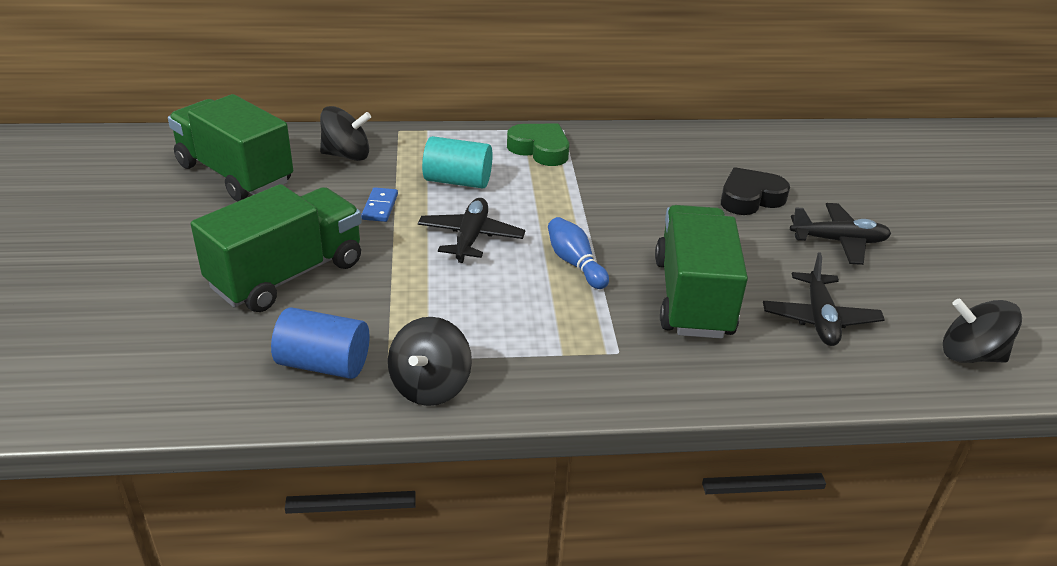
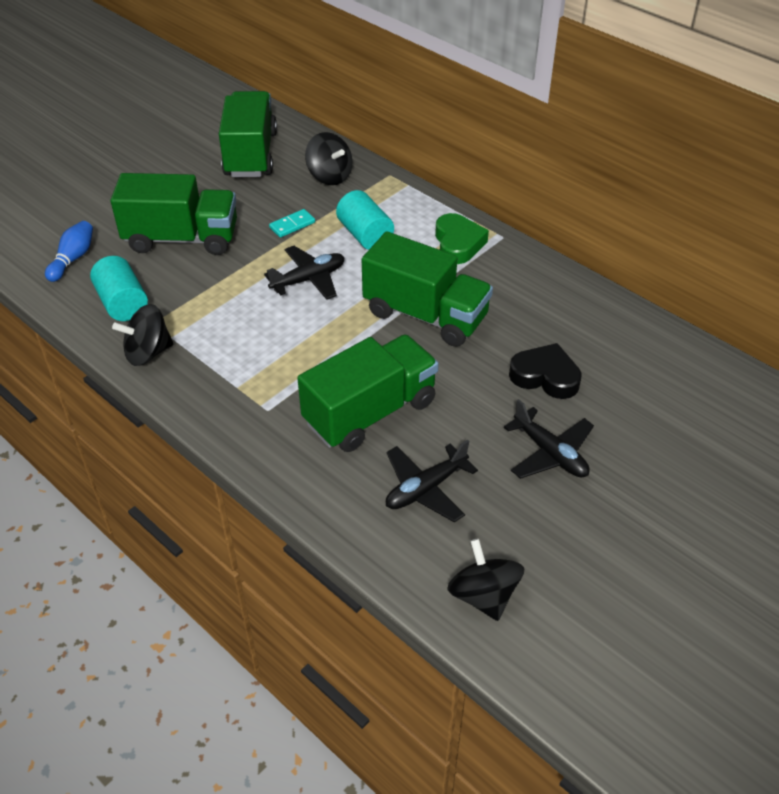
camera: 50 degrees right, 10 degrees up
blue cylinder [271,307,370,379] -> turquoise cylinder [90,256,148,321]
blue domino [361,187,398,222] -> turquoise domino [269,209,315,238]
blue bowling pin [548,217,609,289] -> blue bowling pin moved to [45,221,93,282]
none -> green truck [362,231,493,347]

